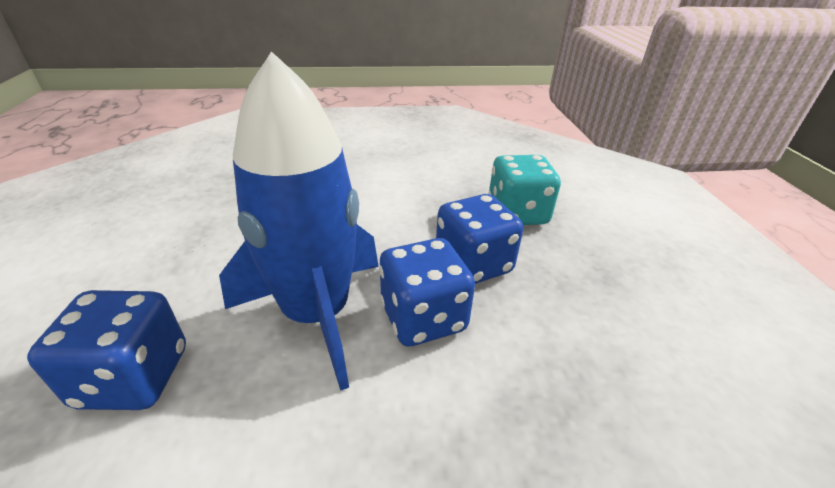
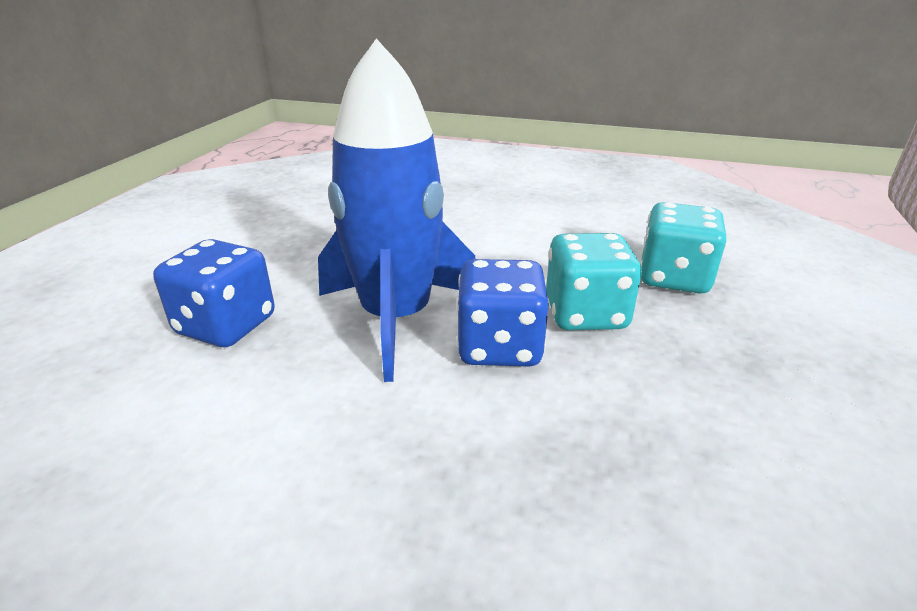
camera: 25 degrees right, 5 degrees down
blue dice [436,194,523,284] -> turquoise dice [546,233,642,330]

